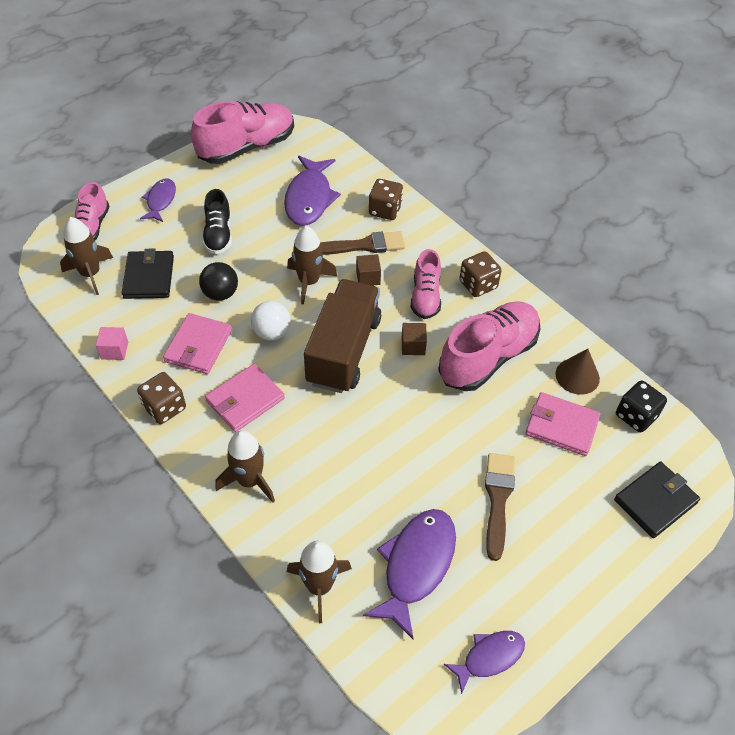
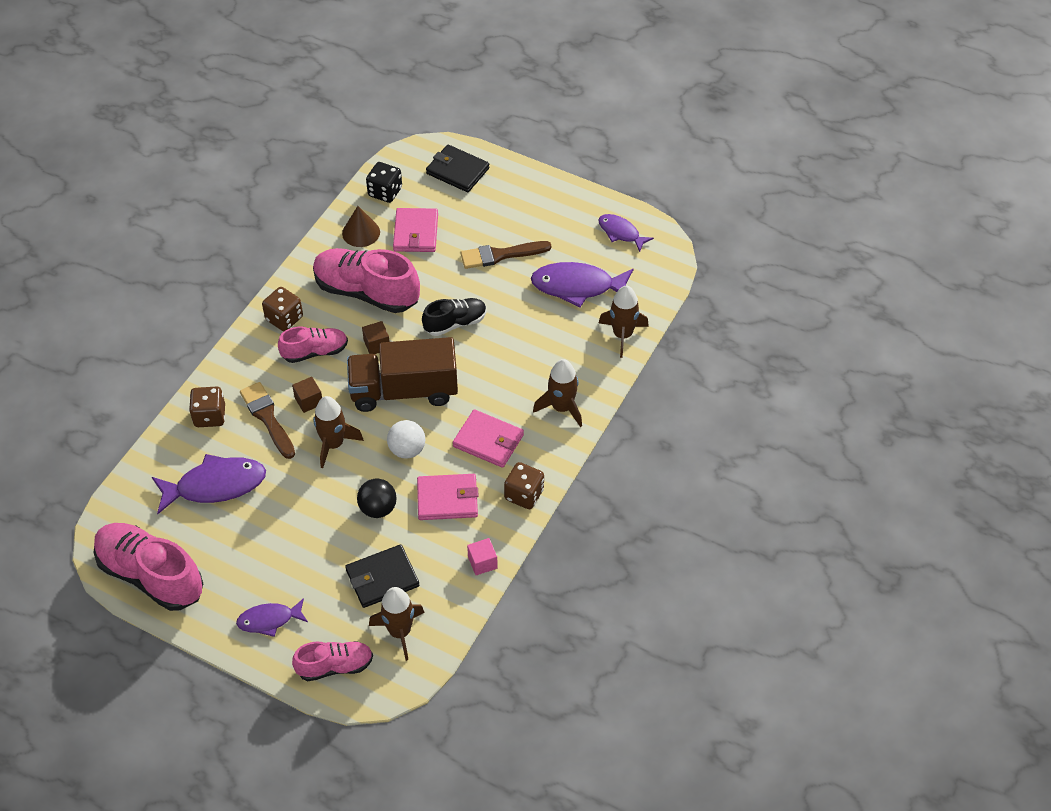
camera: 110 degrees left, 0 degrees up
black shoe [202,189,232,254] -> black shoe moved to [422,298,486,336]

